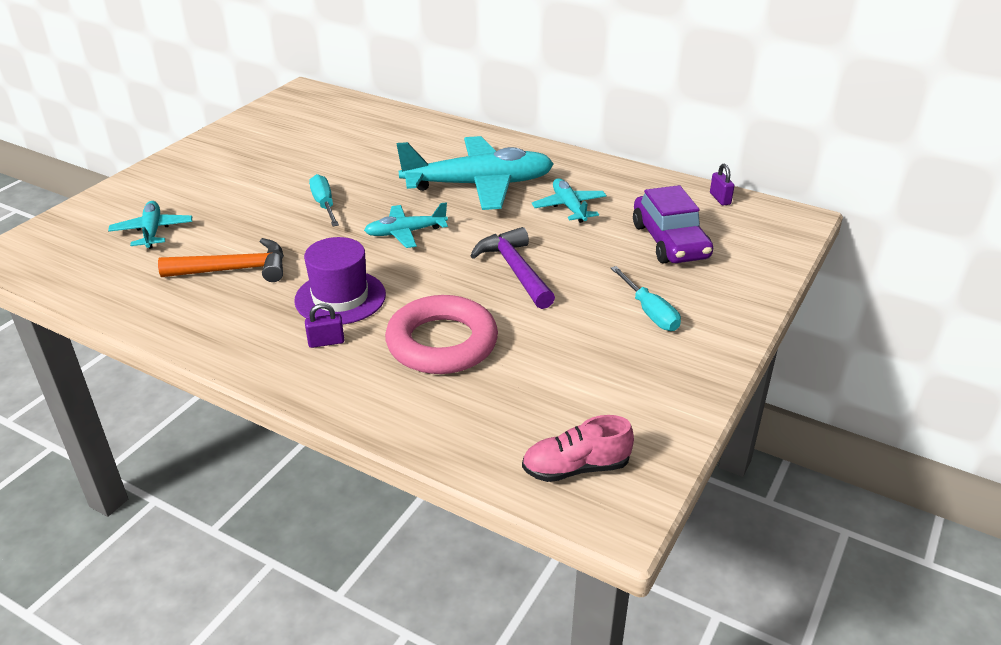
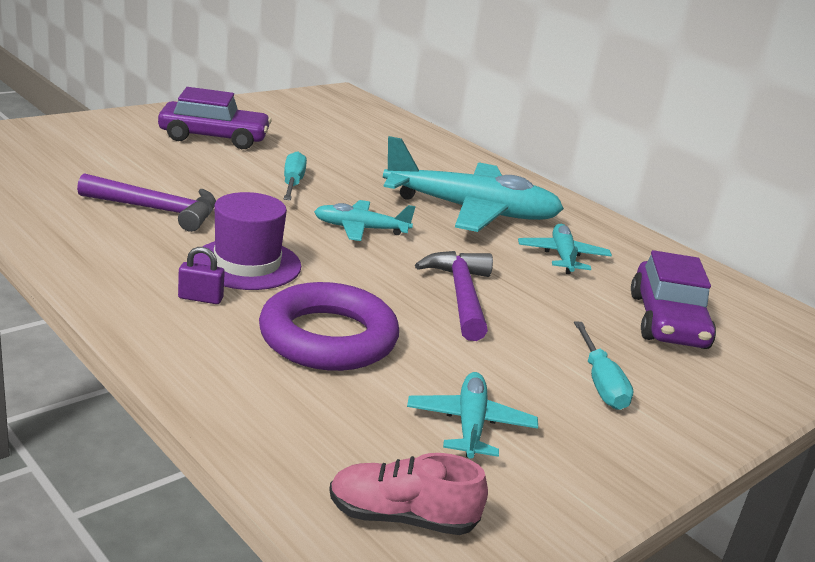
camera: 15 degrees right, 10 degrees down
turquoise plane [108,201,192,249] -> turquoise plane moved to [407,372,538,458]
orange hammer [158,238,284,282] -> purple hammer [77,173,216,232]
pink ring [385,295,498,374] -> purple ring [259,282,399,371]
purple padlock [710,163,734,206] -> none
none -> purple car [158,87,272,149]

